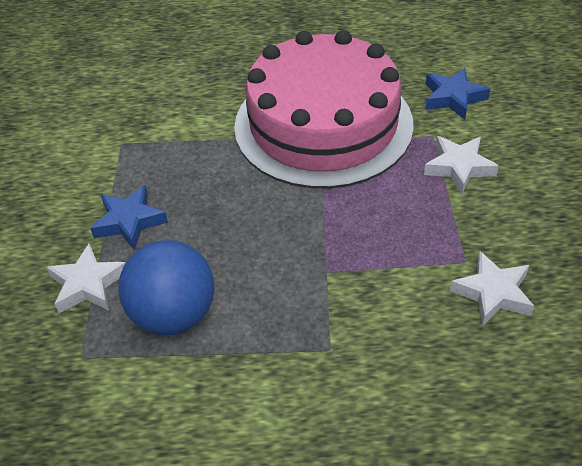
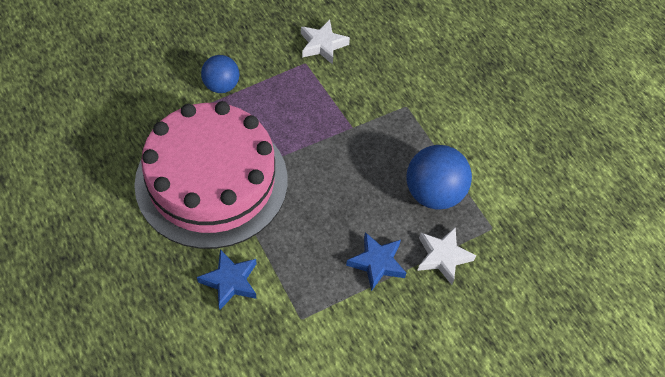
camera: 125 degrees left, 10 degrees up
white star [424,136,499,194] -> blue ball [201,55,239,93]
blue star [425,68,490,119] -> blue star moved to [197,249,256,310]

